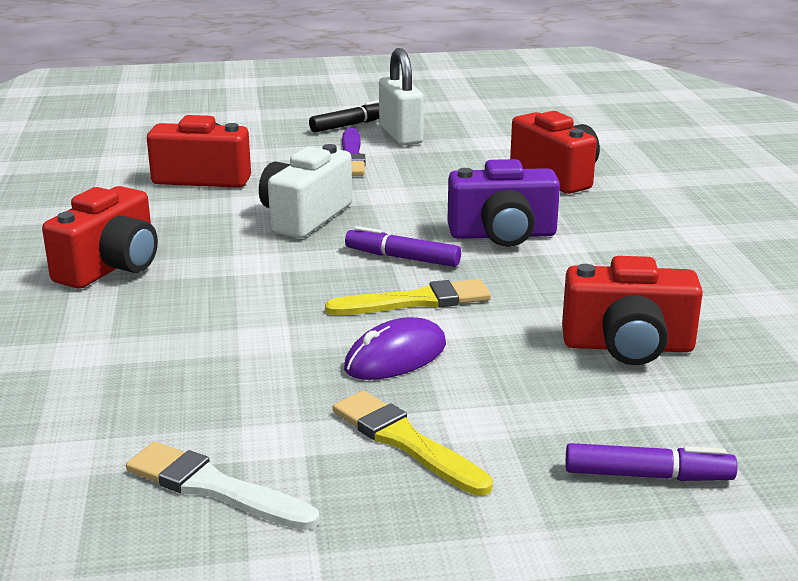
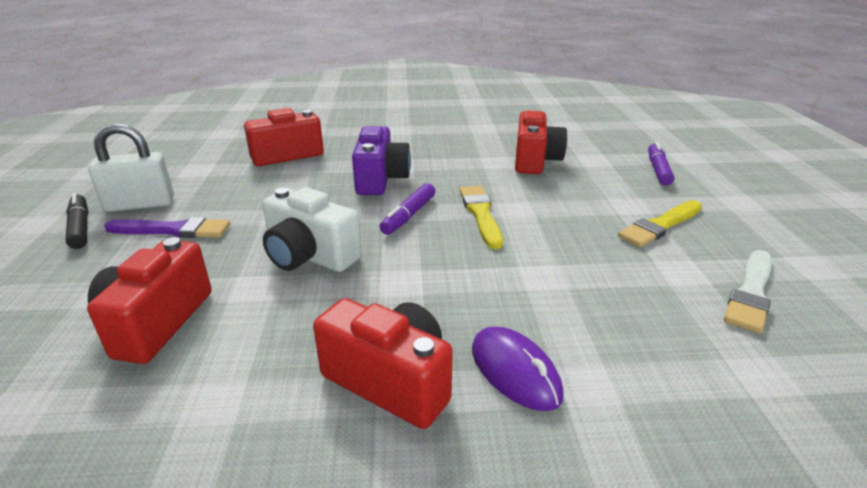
camera: 85 degrees left, 5 degrees up
purple mouse [344,317,446,380] -> purple mouse moved to [472,327,564,411]

